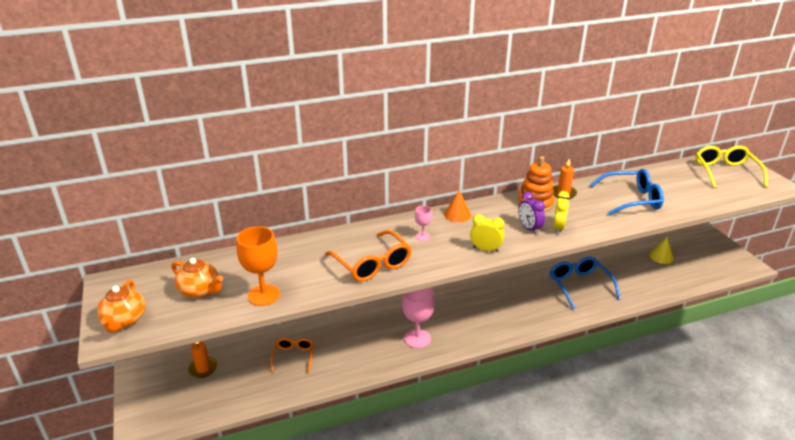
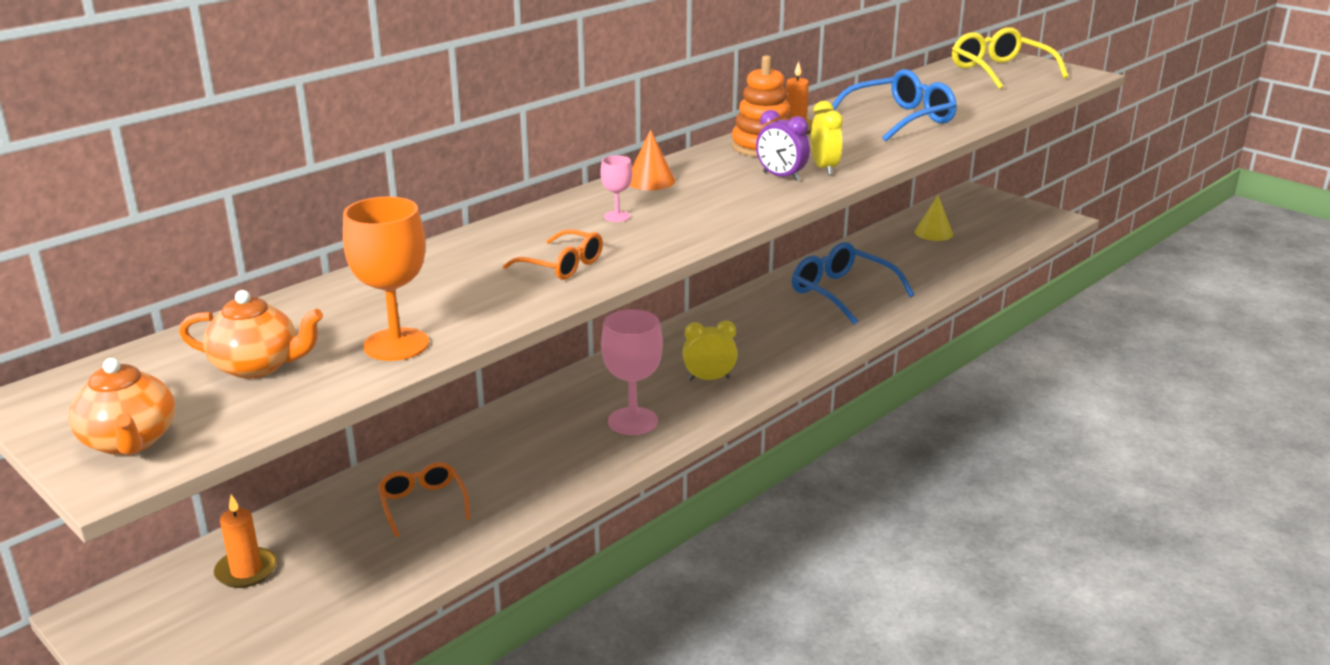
camera: 25 degrees left, 5 degrees down
orange glasses [325,230,412,282] -> orange glasses [503,229,603,280], size x0.61
yellow clock [470,214,504,252] -> yellow clock moved to [682,320,738,381]

